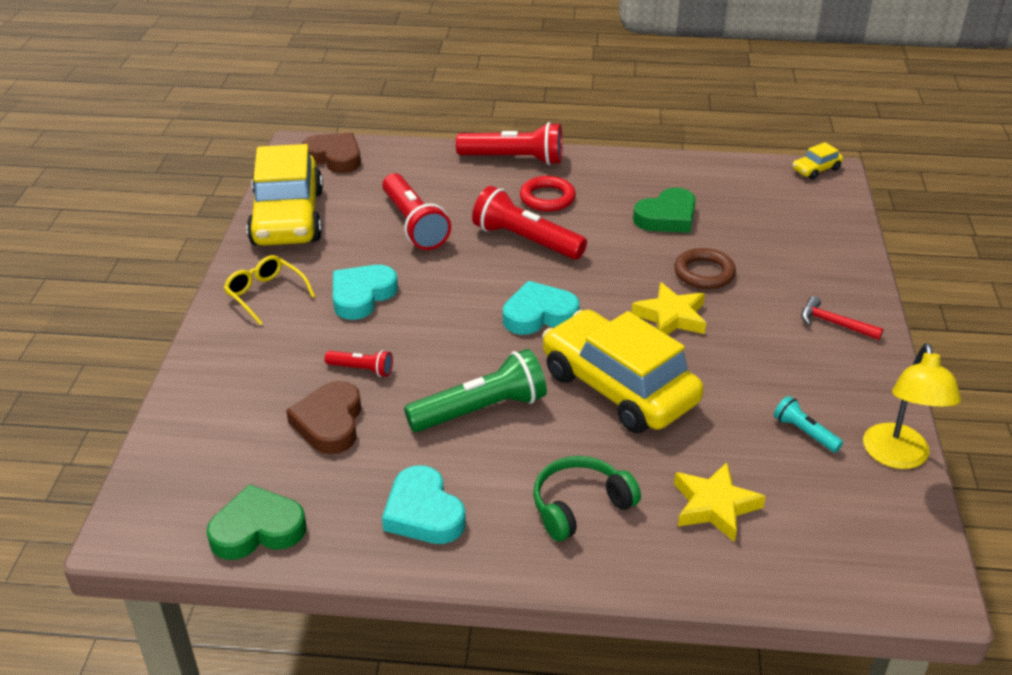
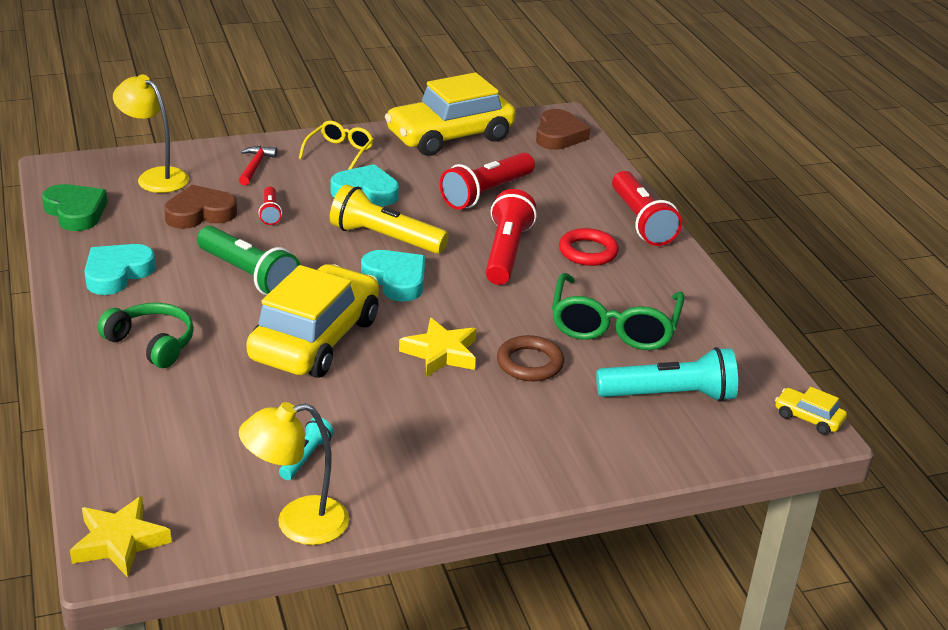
camera: 65 degrees right, 5 degrees down
green heart [633,188,696,233] -> green glasses [552,273,685,350]
yellow star [674,463,766,542] -> yellow star moved to [70,496,172,577]
red hammer [801,296,883,340] -> red hammer moved to [239,146,277,186]
none -> yellow lamp [113,74,189,193]
none -> yellow flashlight [330,184,449,254]
none -> turquoise flashlight [596,347,738,402]

